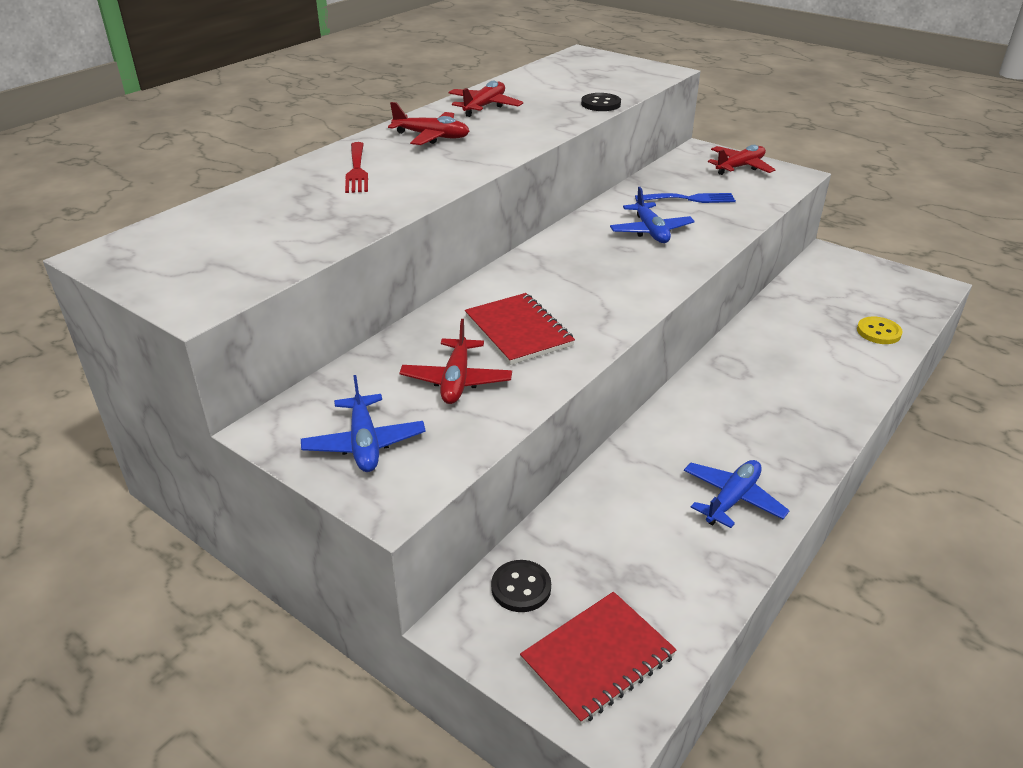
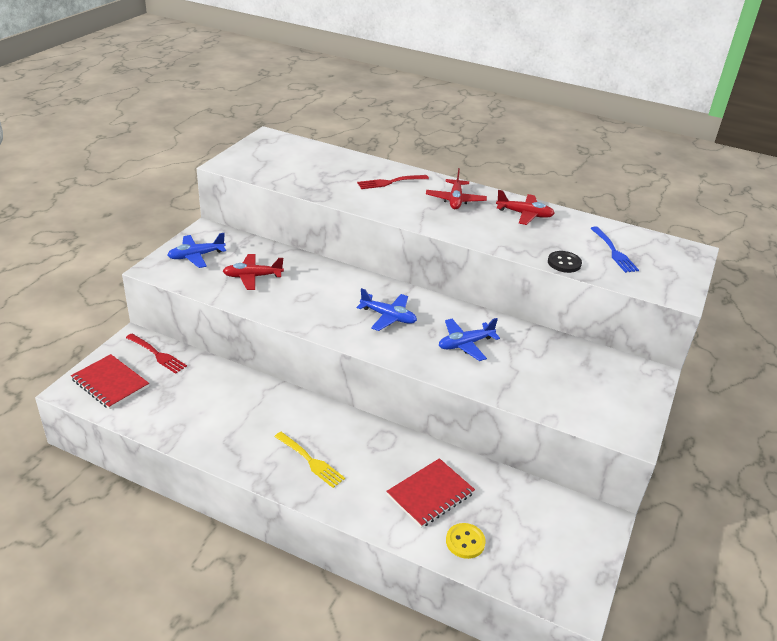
camera: 75 degrees right, 0 degrees up
red notebook [465,293,575,365] -> red notebook moved to [386,458,475,528]
black button [491,560,551,612] -> red fork [126,334,187,374]
blue fork [635,193,736,203] -> blue fork moved to [590,226,639,273]
blue plane [684,460,790,528] -> blue plane moved to [357,288,417,331]
red plane [708,145,775,175] -> none
none -> yellow fork [274,432,345,488]

